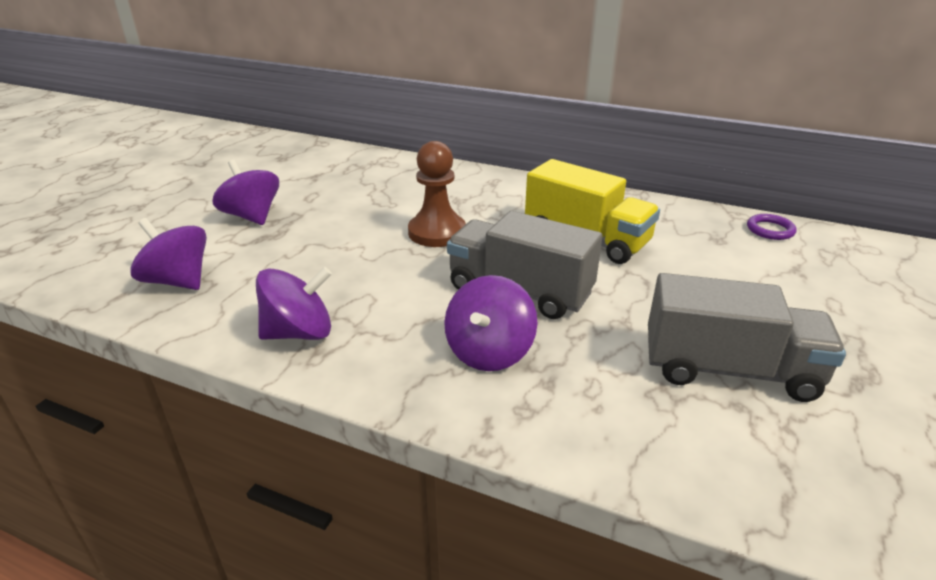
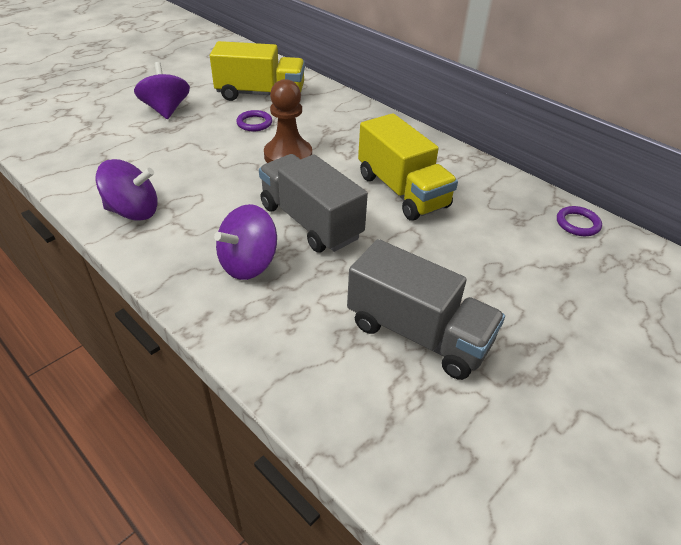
camera: 20 degrees right, 10 degrees up
purple spinning top [130,218,207,290] -> none
none -> yellow truck [210,41,305,101]
none -> purple ring [236,110,272,131]

